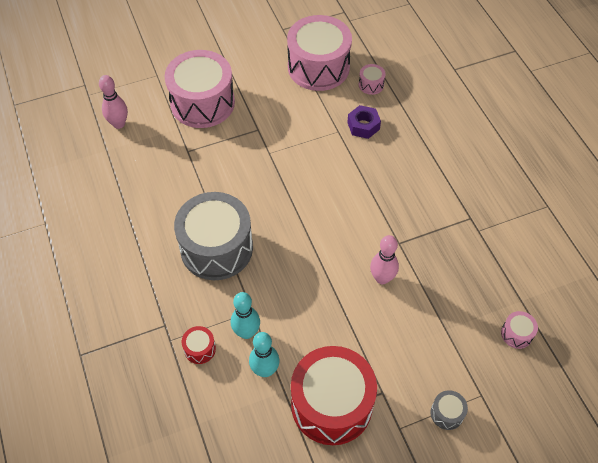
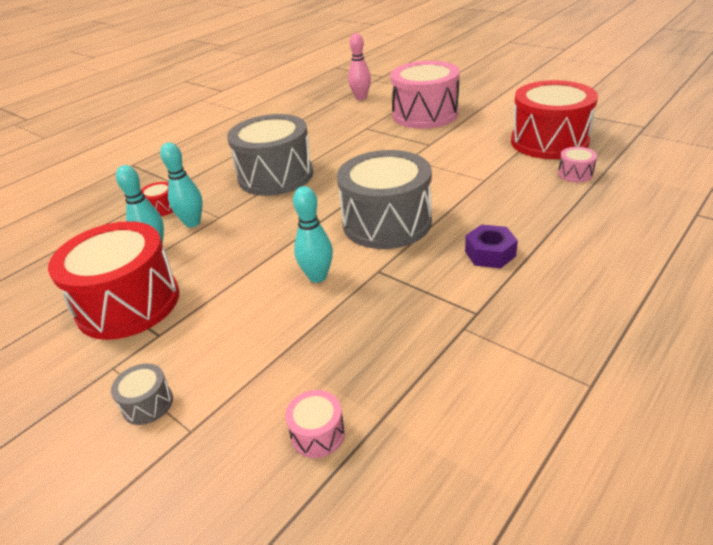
camera: 65 degrees right, 20 degrees down
pink drum [287,15,352,91] -> red drum [511,80,598,159]
purple nut [347,105,381,139] -> purple nut moved to [465,225,518,268]
pink bowling pin [370,235,399,284] -> turquoise bowling pin [293,186,333,283]
none -> grey drum [337,150,432,249]

